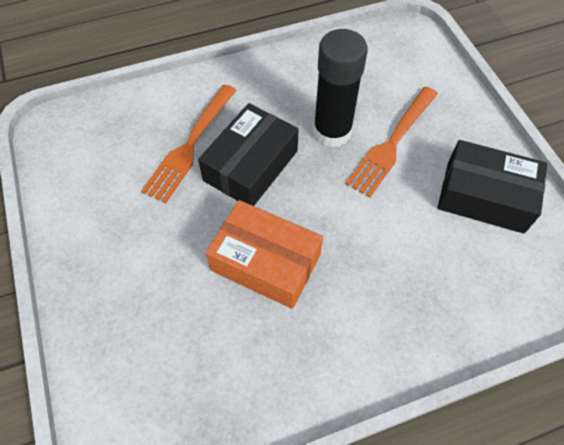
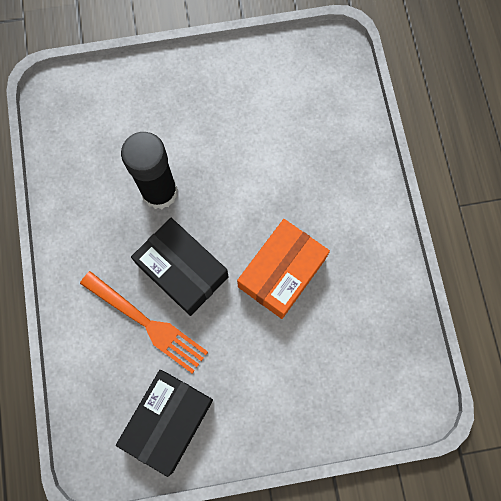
camera: 80 degrees left, 15 degrees up
orange fork [346,87,438,198] -> none
black box [437,140,547,234] -> black box moved to [116,370,213,477]

